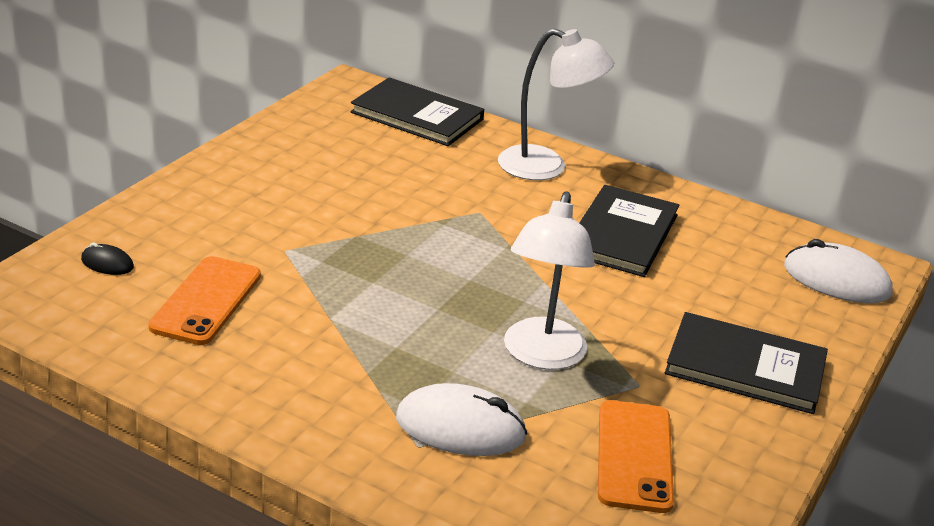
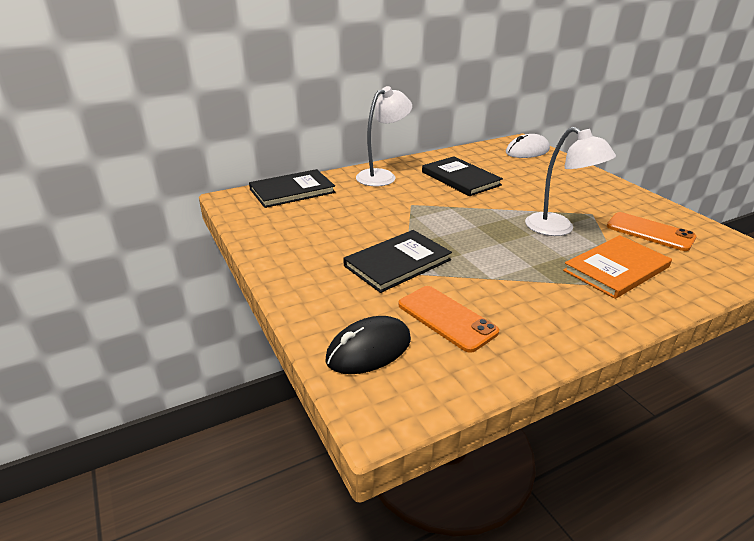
camera: 55 degrees left, 0 degrees up
black mouse [81,243,134,275] -> black mouse [325,316,411,374], size x2.03
white mouse [396,383,528,456] -> orange book [563,235,672,299]
black book [665,312,828,414] -> black book moved to [343,230,452,293]

